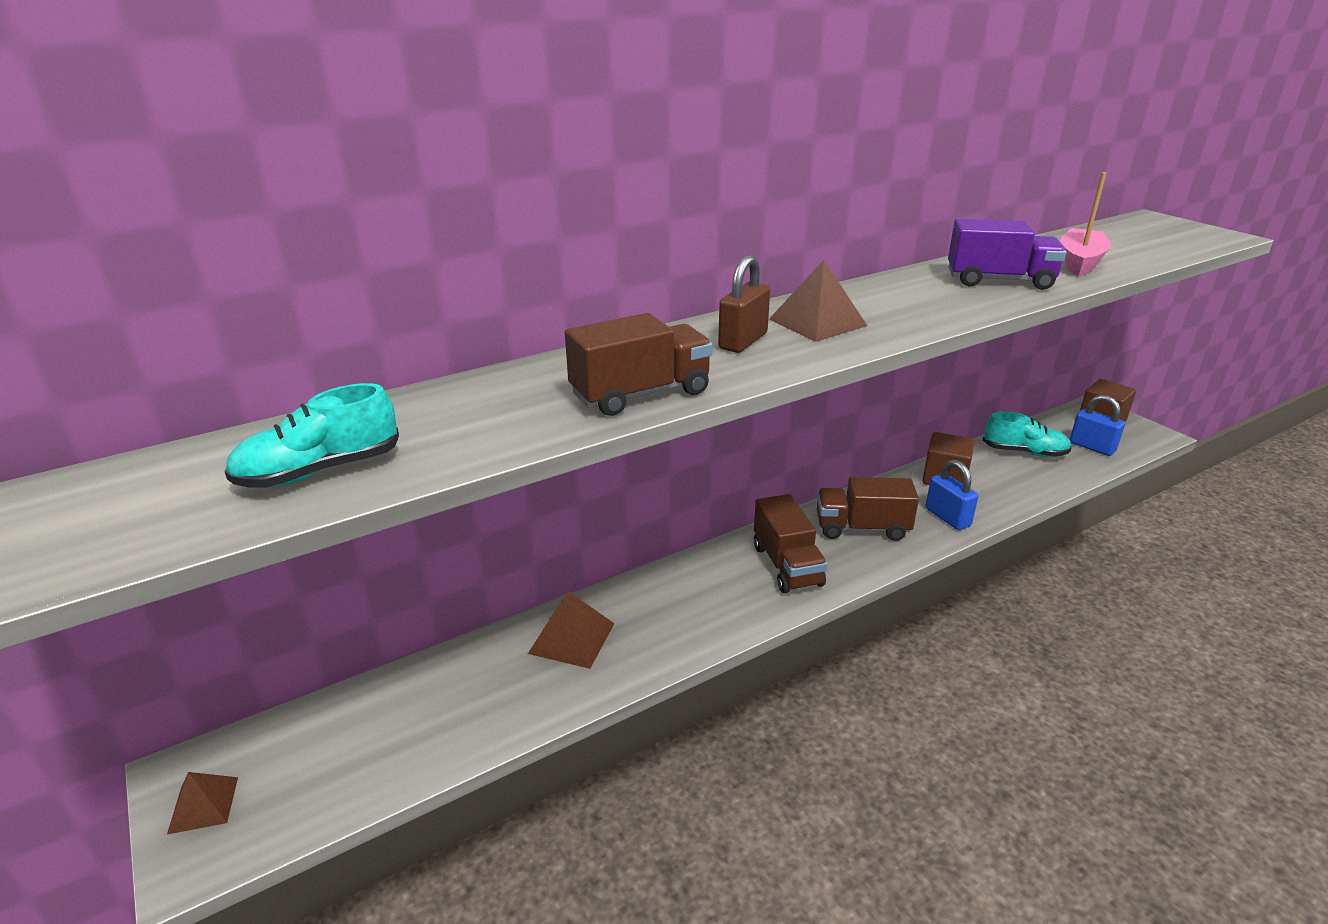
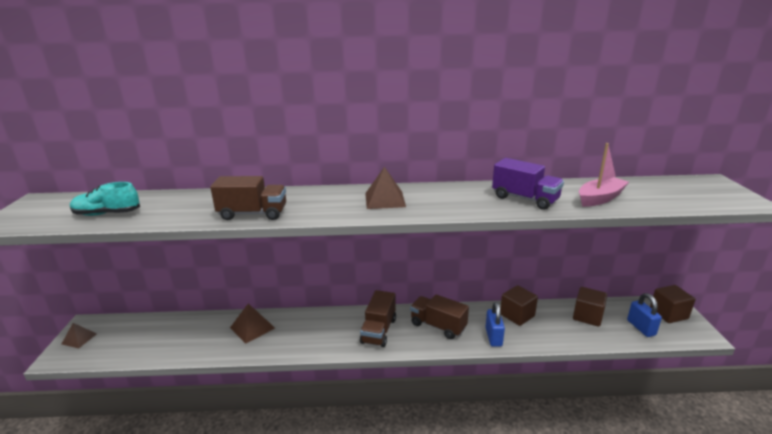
camera: 30 degrees right, 5 degrees down
brown padlock [718,255,770,353] -> none
turquoise shoe [983,411,1072,457] -> brown cube [573,287,607,327]

